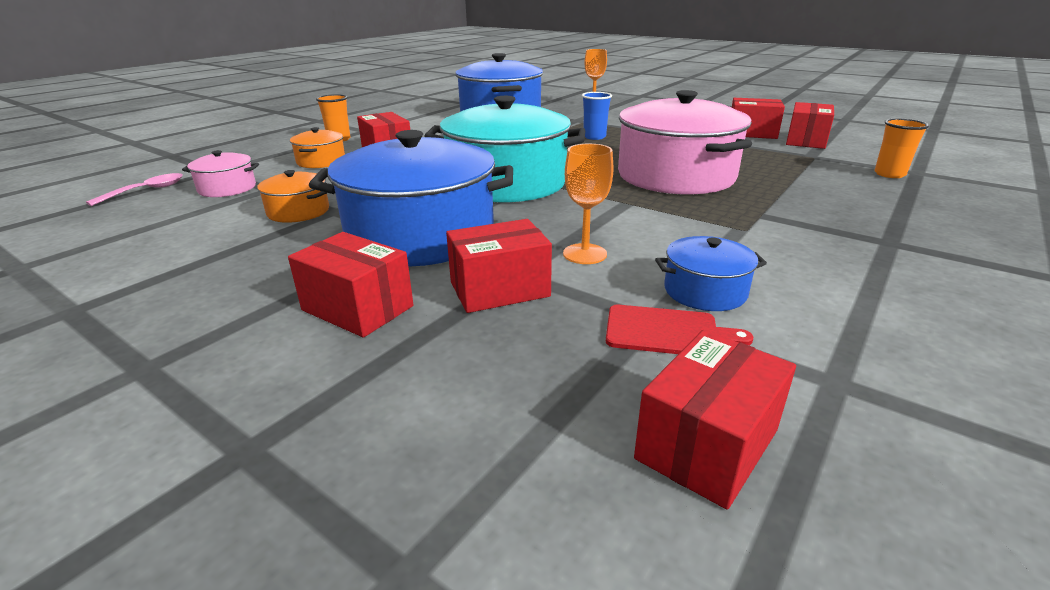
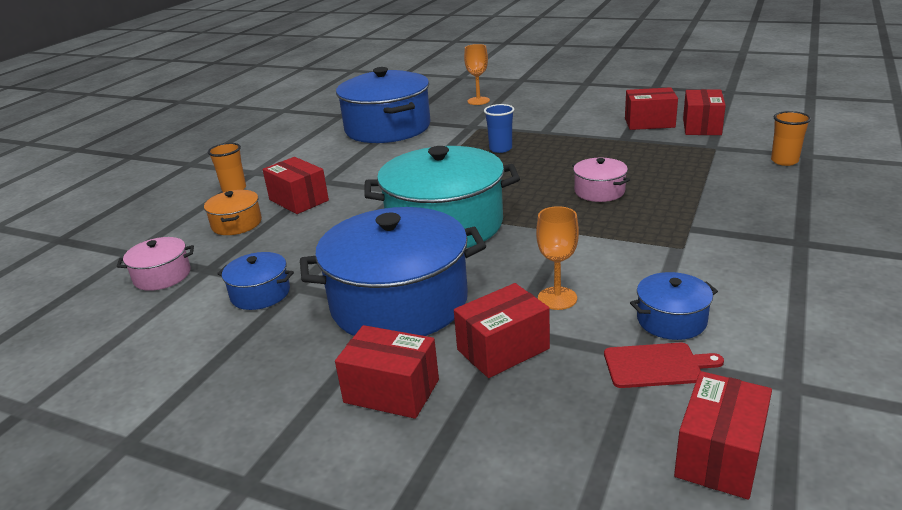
camera: 10 degrees left, 0 degrees up
pink spoon [86,173,183,206] -> none
orange pot [257,170,329,223] -> blue pot [217,252,294,310]
pink pot [618,90,752,195] -> pink pot [572,158,630,202], size x0.45

